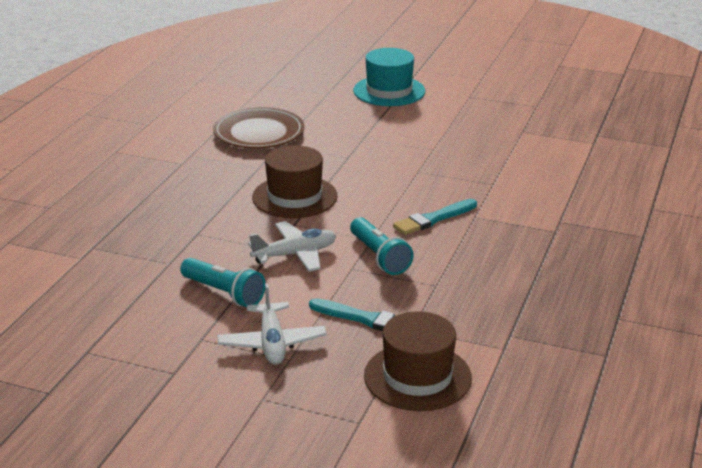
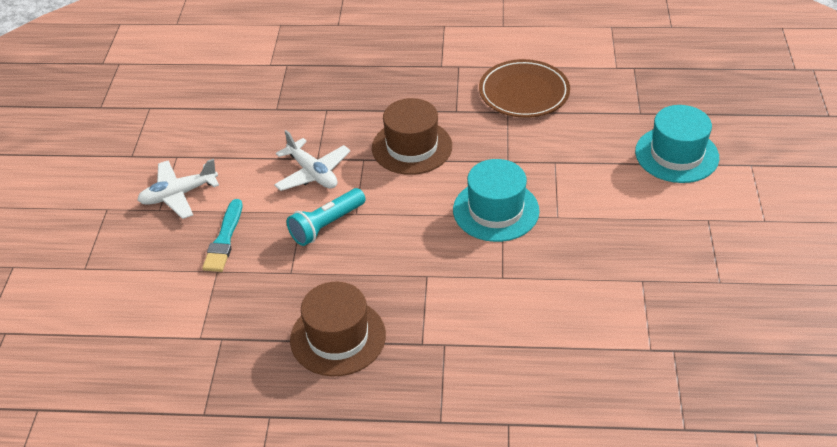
camera: 75 degrees right, 15 degrees up
turquoise flashlight [180,258,266,307] -> none
brown hat [364,311,472,411] -> brown hat moved to [290,282,386,376]
turquoise brush [393,199,477,235] -> none
none -> turquoise hat [453,159,539,242]

